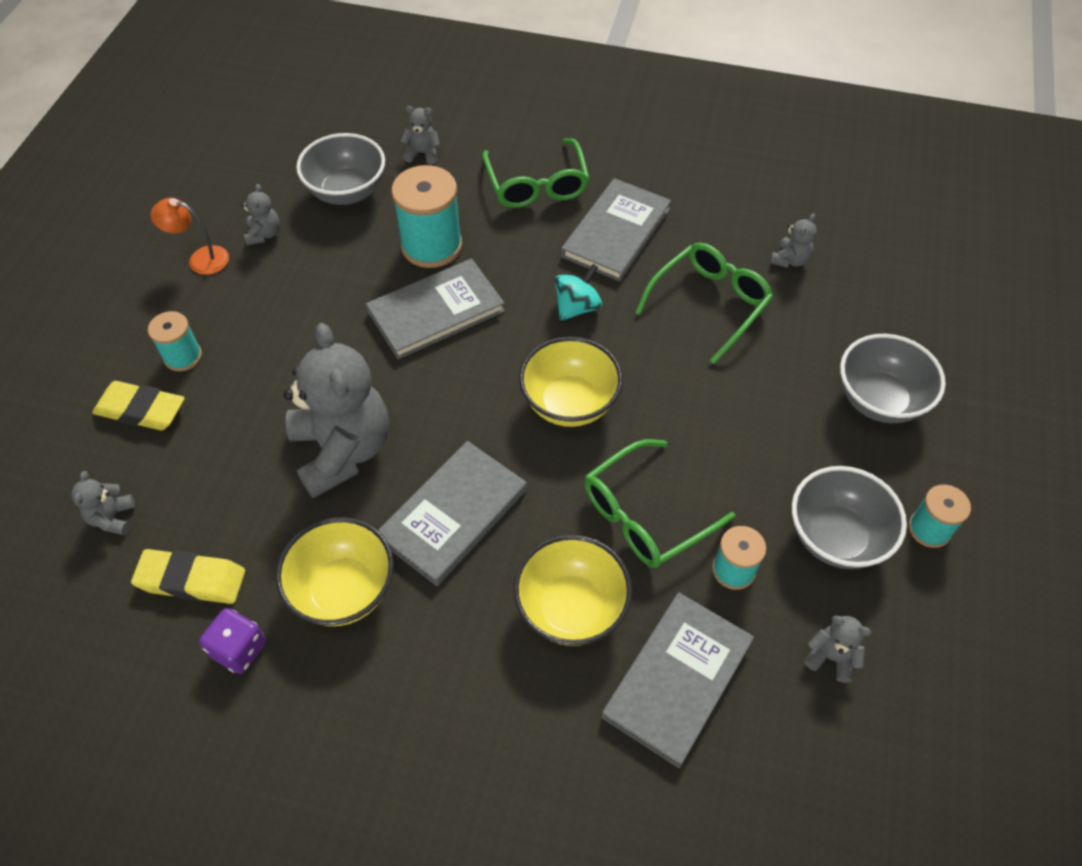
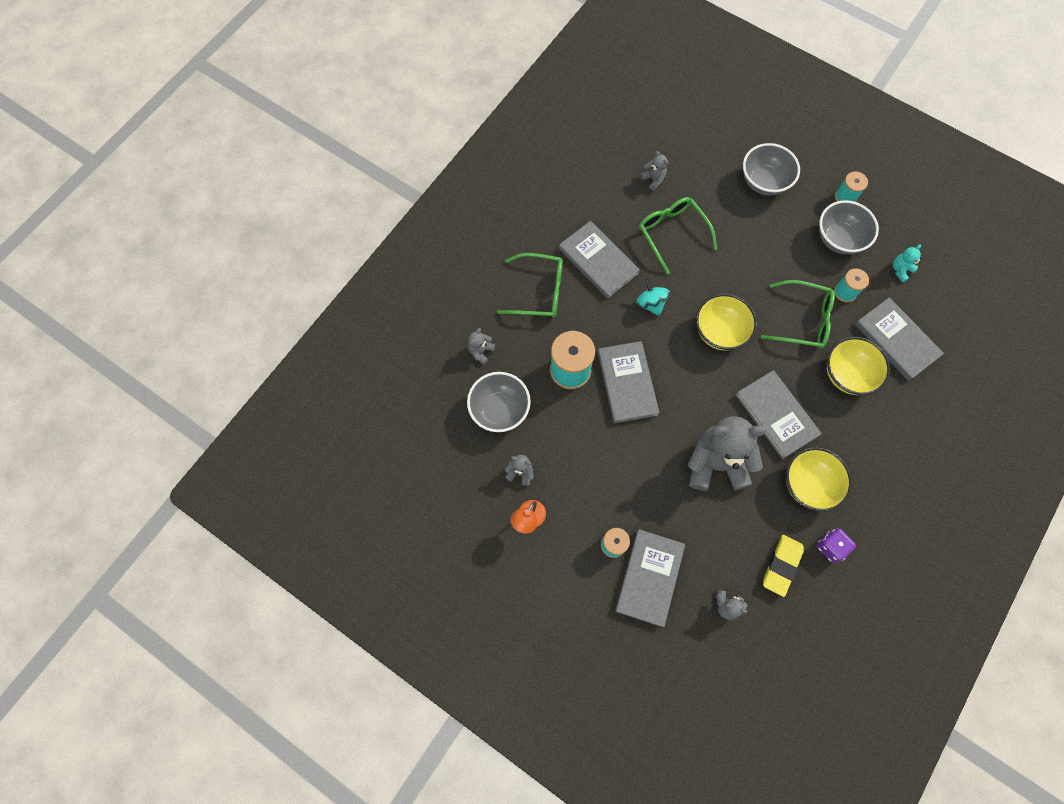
camera: 70 degrees left, 15 degrees up
yellow eraser [92,381,185,430] -> grey book [615,529,685,627]
green glasses [584,439,735,568] -> green glasses turned 60 degrees counterclockwise [761,280,835,349]
grey teddy bear [804,616,871,683] -> turquoise teddy bear [893,245,922,283]

